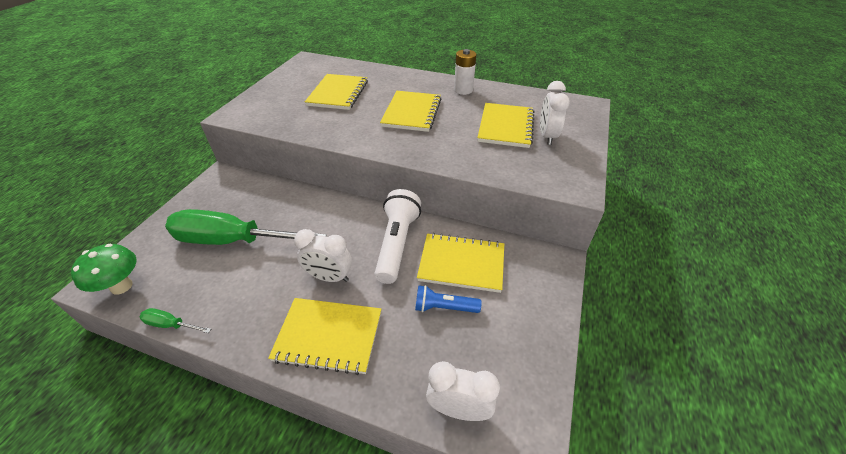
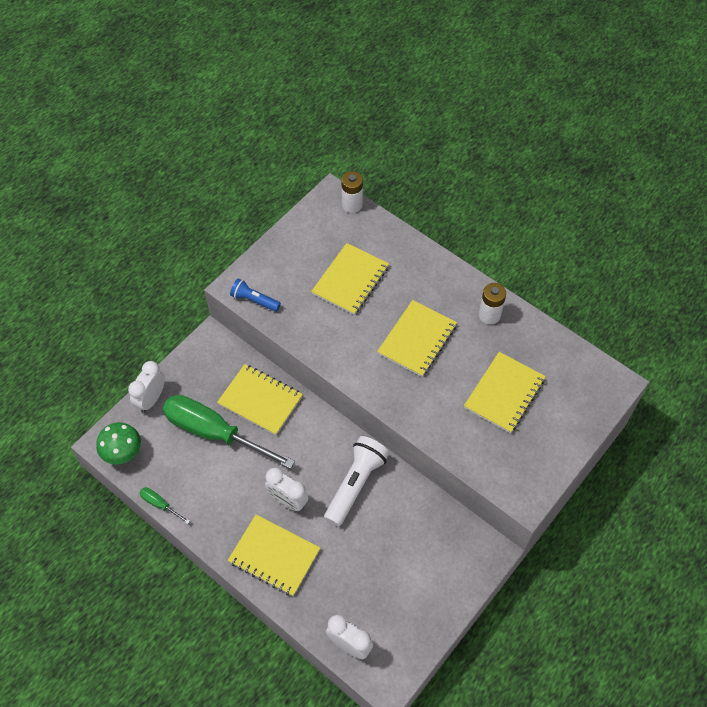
camera: 20 degrees right, 15 degrees up
blue flashlight [415,285,482,313] -> blue flashlight moved to [230,278,281,312]
yellow notebook [417,233,504,293] -> yellow notebook moved to [217,364,303,435]
white clock [540,81,570,145] -> white clock moved to [128,361,165,413]
none -> white battery [341,171,363,213]

